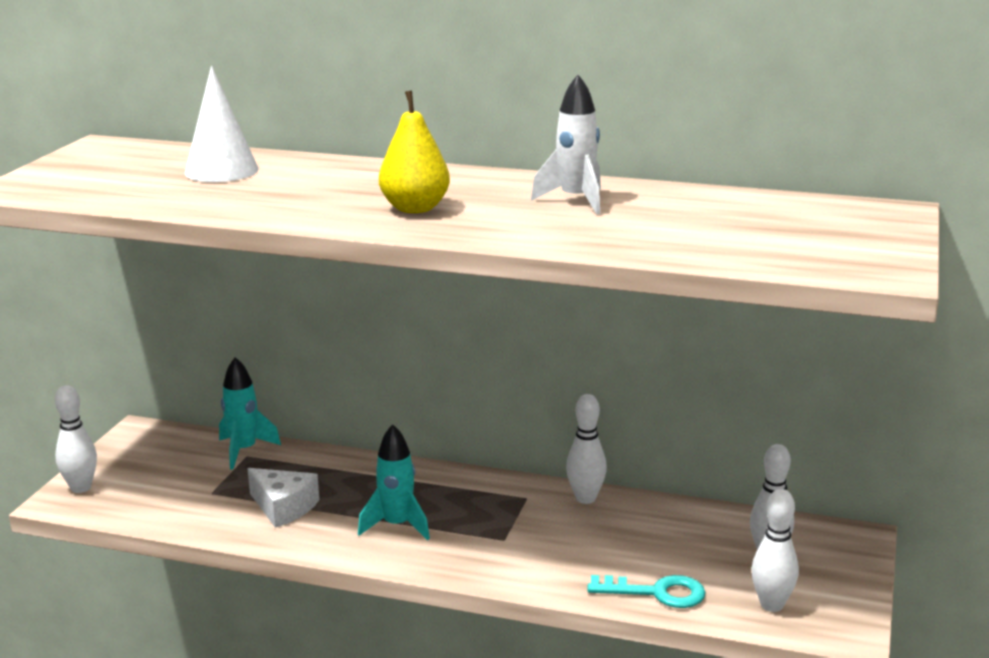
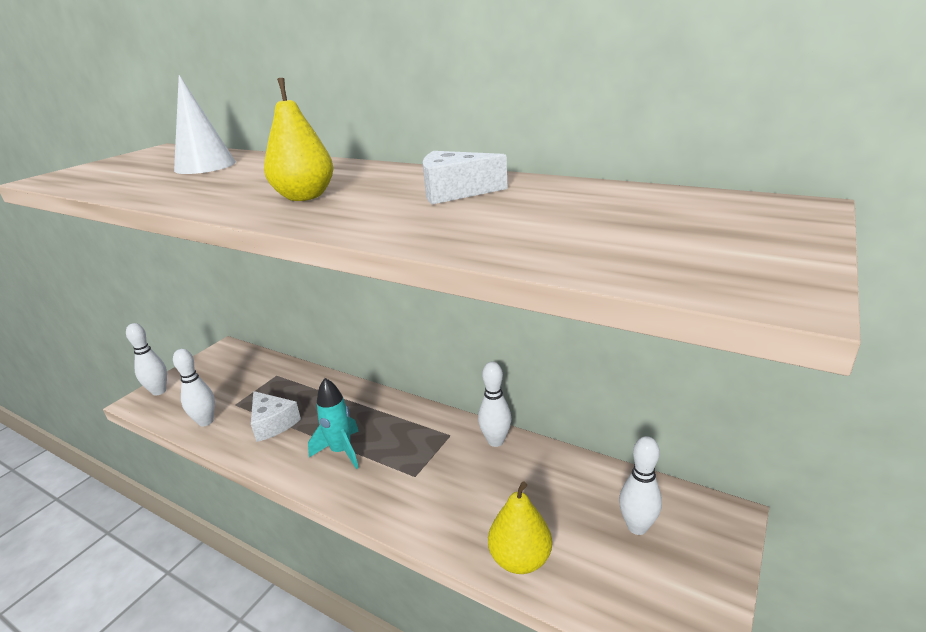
camera: 15 degrees right, 5 degrees up
turquoise rocket [219,357,281,470] -> none
white rocket [531,74,601,214] -> white cheese [423,151,508,204]
turquoise key [588,575,706,608] -> yellow pear [488,482,552,574]
white bowling pin [751,489,799,612] -> white bowling pin moved to [173,349,215,427]

